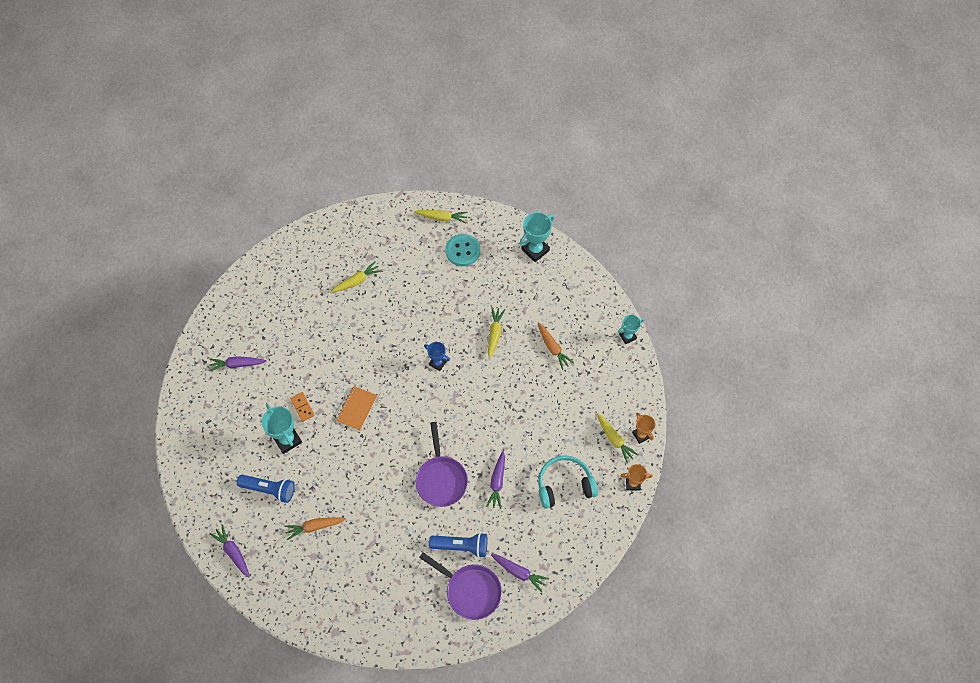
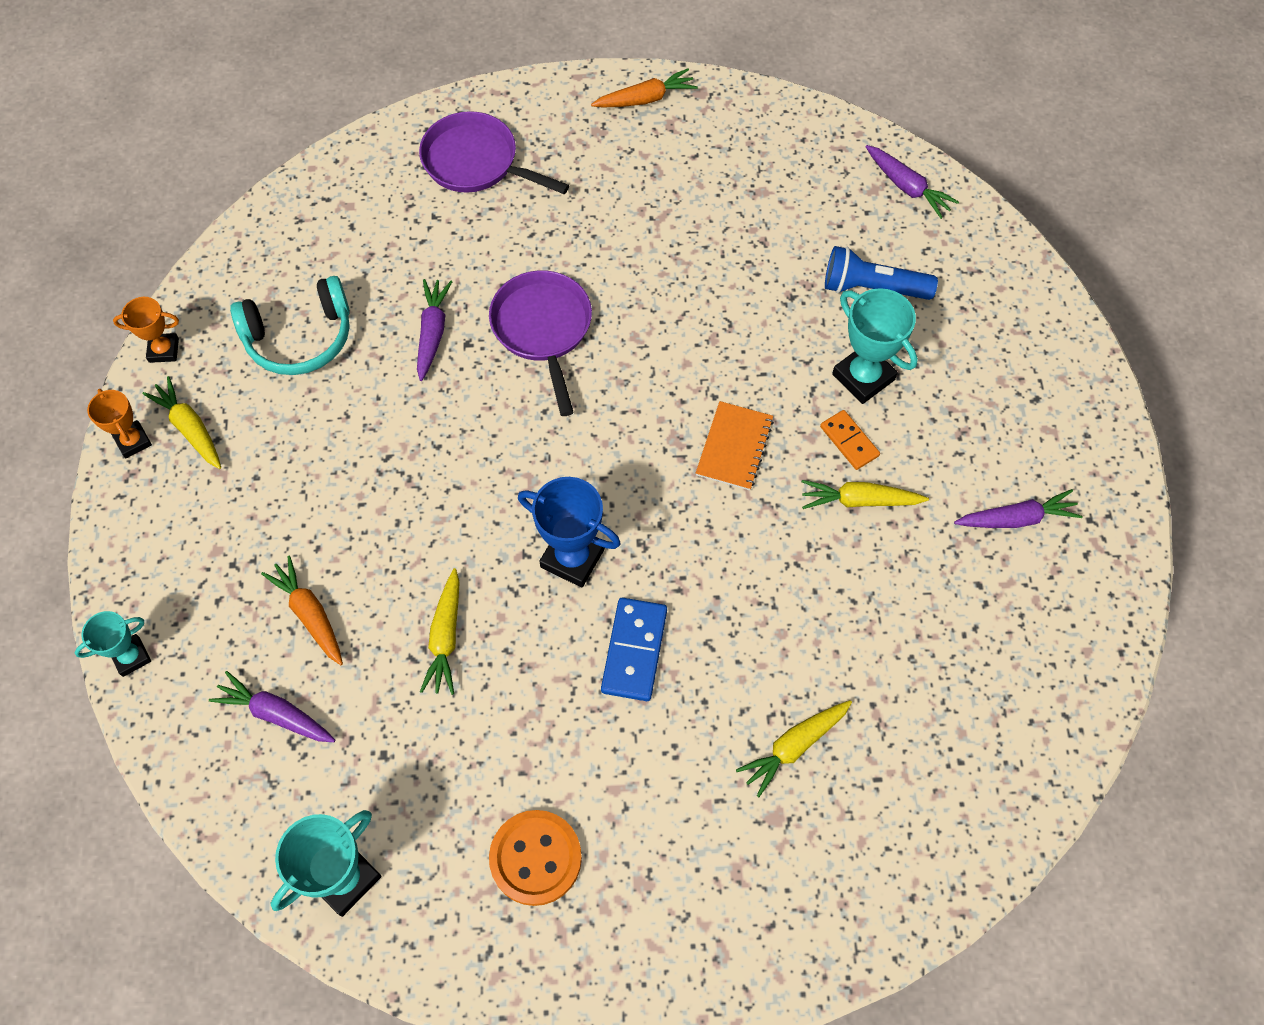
camera: 175 degrees right, 0 degrees up
orange carrot [284,517,346,540] -> orange carrot moved to [591,68,698,108]
yellow carrot [414,210,468,223] -> yellow carrot moved to [802,480,929,509]
blue trophy [424,342,450,371] -> blue trophy [518,477,620,587], size x1.62
blue flashlight [429,533,487,558] -> none
turquoise button [445,234,480,266] -> orange button [489,810,582,906]
purple carrot [491,554,549,592] -> purple carrot moved to [209,671,335,742]
none -> blue domino [601,598,667,701]

